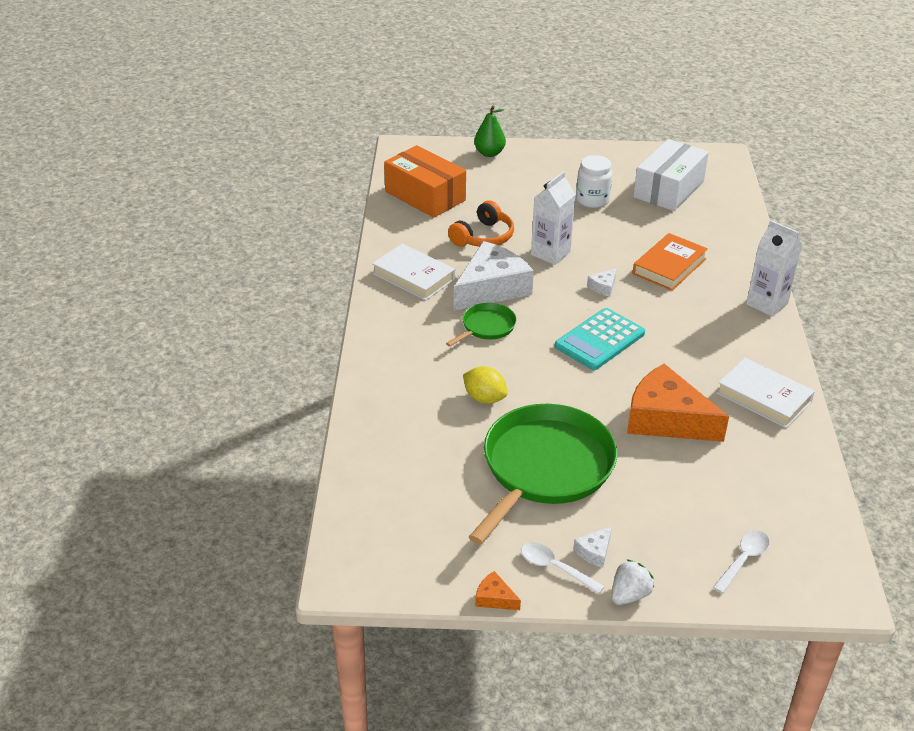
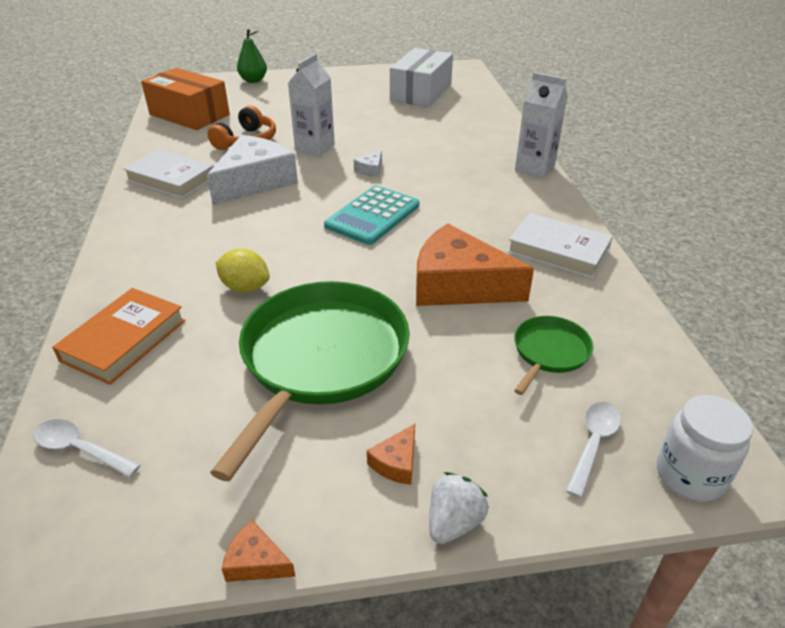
camera: 10 degrees left, 0 degrees up
green pan [446,303,517,346] -> green pan moved to [514,316,593,395]
white spoon [521,542,605,594] -> white spoon moved to [33,419,140,478]
white cheese [573,526,612,568] -> orange cheese [367,424,415,485]
white jar [576,155,612,208] -> white jar moved to [657,395,753,502]
orange book [633,233,708,291] -> orange book moved to [52,288,185,385]

